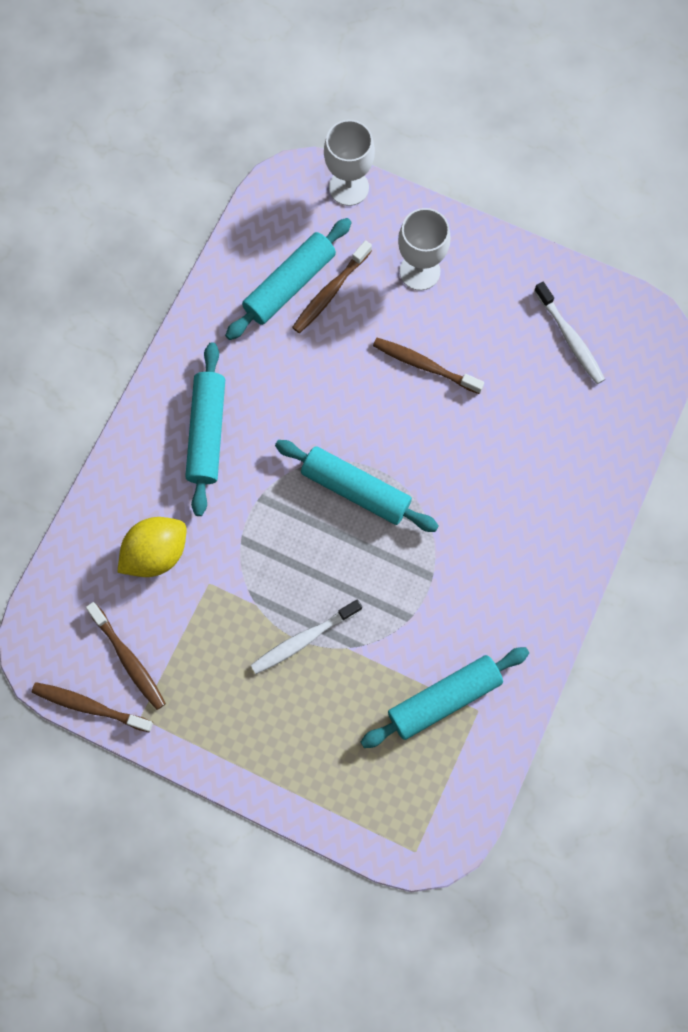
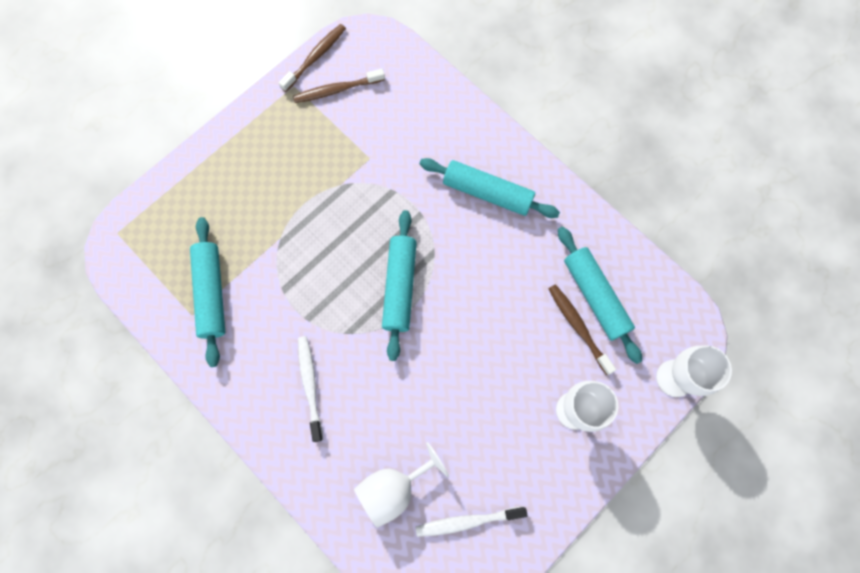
camera: 110 degrees right, 0 degrees up
yellow lemon [117,517,187,577] -> none
white toothbrush [251,599,362,674] -> white toothbrush moved to [298,336,323,442]
turquoise rolling pin [275,440,439,532] -> turquoise rolling pin turned 45 degrees counterclockwise [382,210,417,361]
brown toothbrush [373,338,484,394] -> none
none -> white goblet [354,442,449,528]

